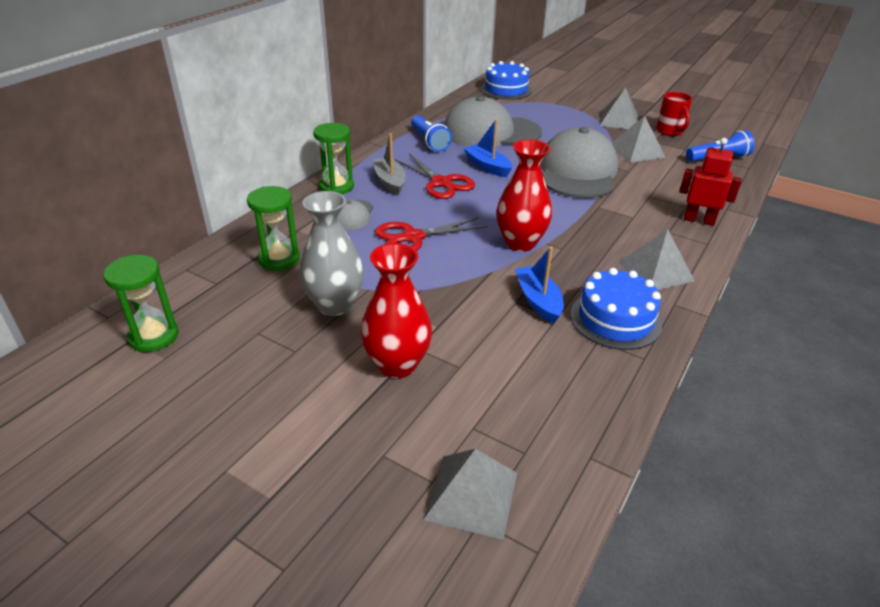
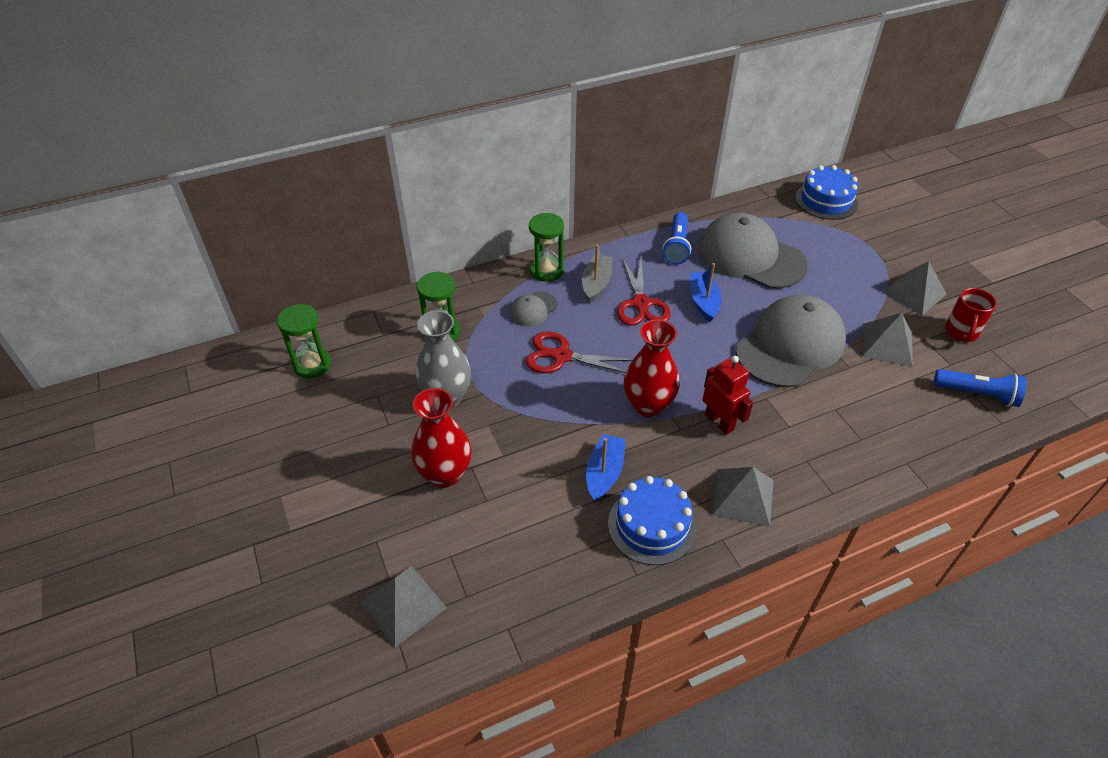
camera: 35 degrees right, 10 degrees up
red robot [679,138,742,226] -> red robot moved to [703,356,753,435]

